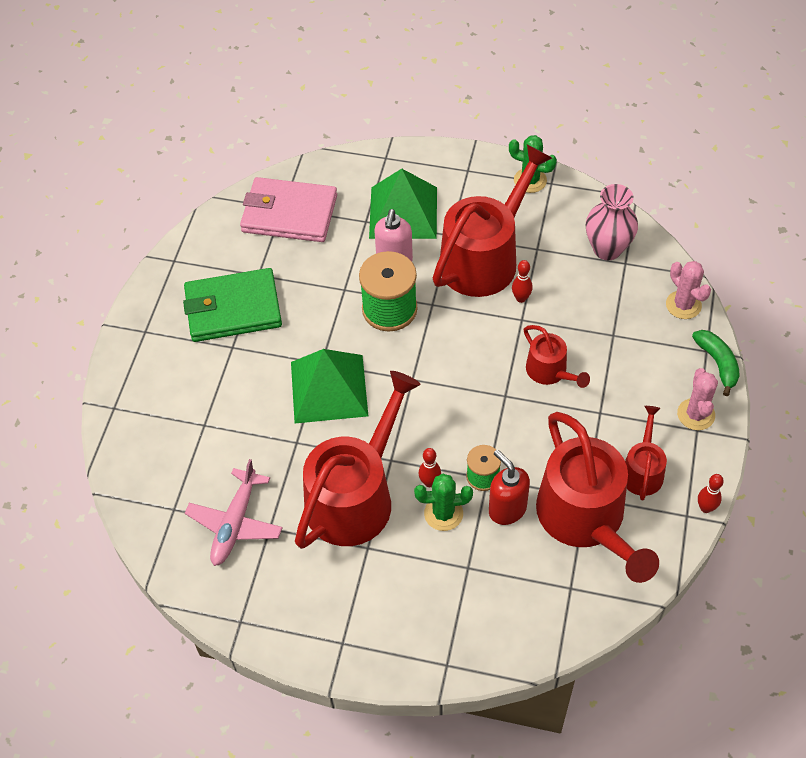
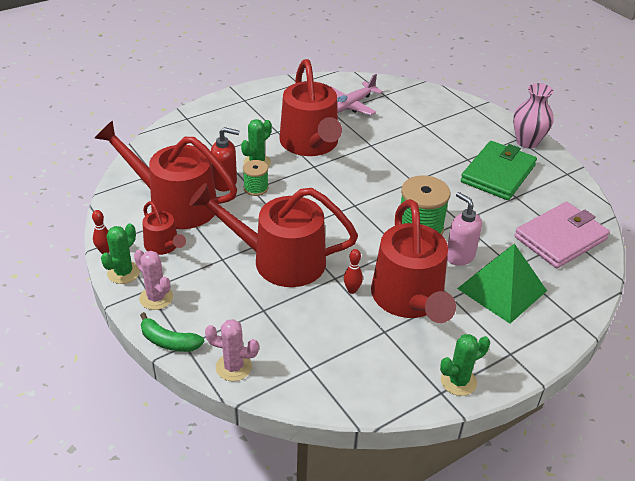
camera: 130 degrees right, 15 degrees down
pink plane [185,459,283,566] -> pink plane turned 105 degrees counterclockwise [330,74,383,115]
green pyramid [291,349,368,423] -> none
red bowling pin [418,448,441,487] -> none
red watering can [524,325,590,388] -> red watering can [189,183,358,287], size x2.01
pink vase [586,184,638,260] -> pink vase moved to [513,83,554,149]
none -> green cactus [101,224,140,284]

